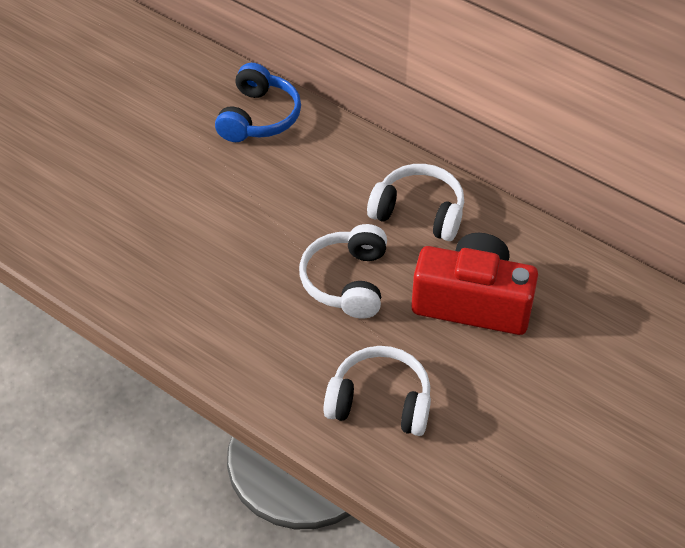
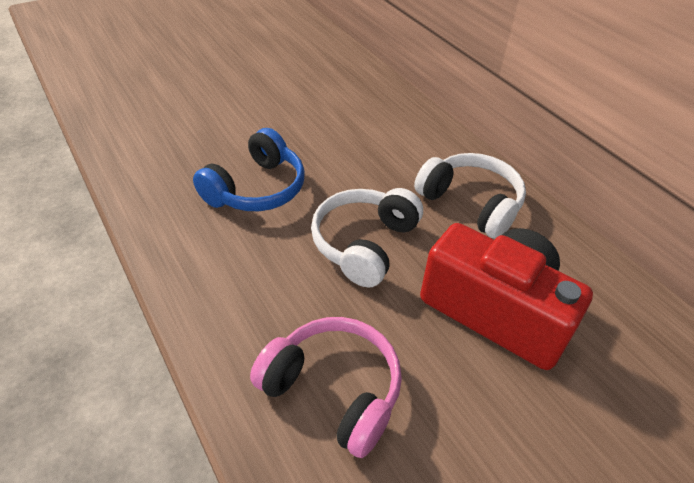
camera: 20 degrees right, 5 degrees down
blue headphones [215,63,301,142] -> blue headphones moved to [193,128,305,211]
white headphones [323,346,431,436] -> pink headphones [250,317,402,458]

